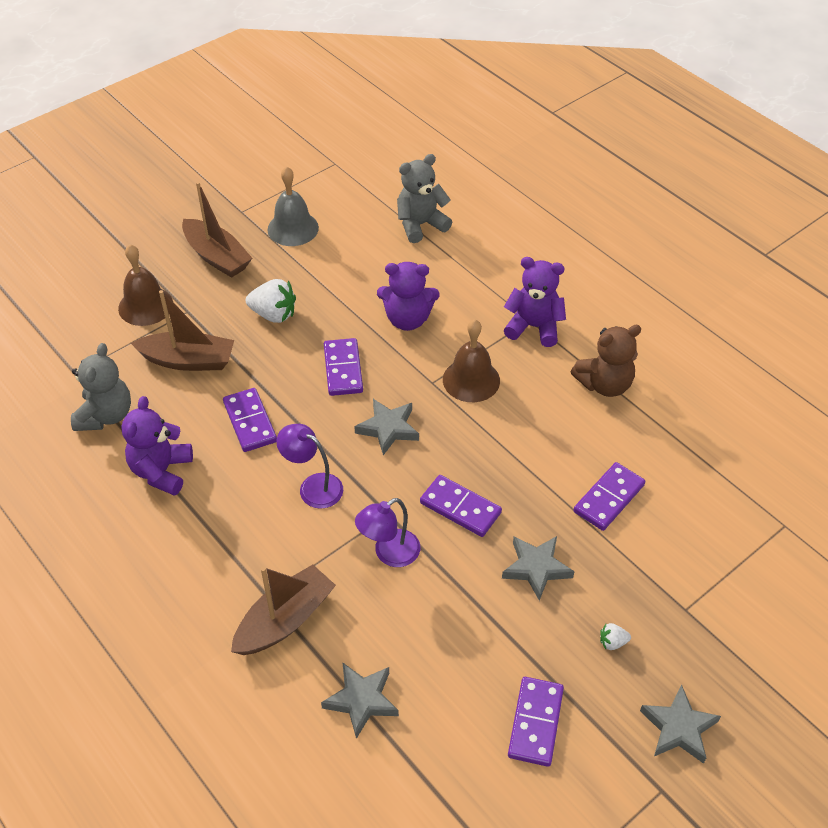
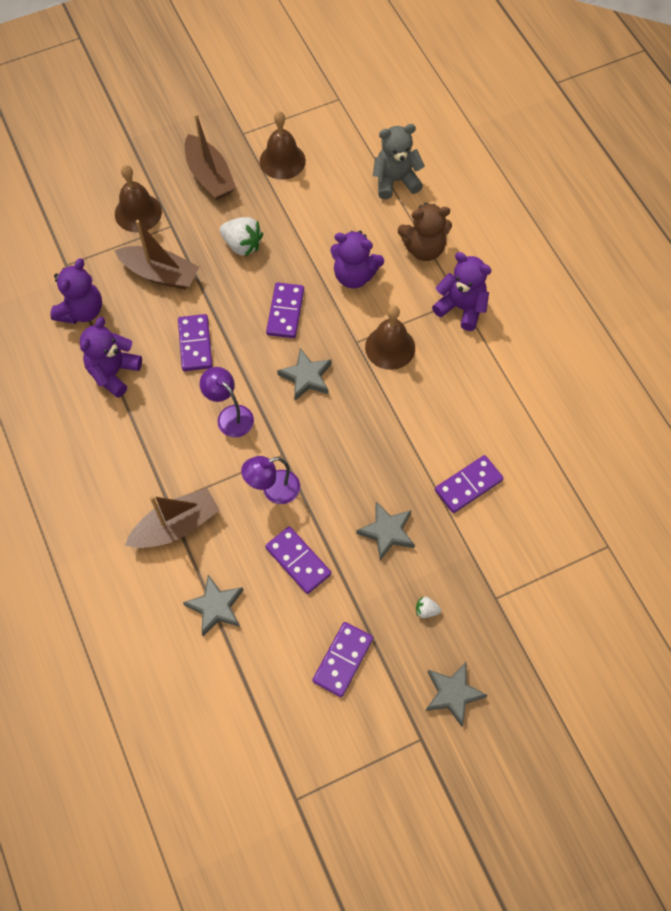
camera: 15 degrees right, 15 degrees up
grey teddy bear [71,343,131,431] -> purple teddy bear [50,258,102,324]
grey bell [267,166,319,246] -> brown bell [260,111,306,180]
purple domino [420,475,502,537] -> purple domino moved to [265,526,331,594]
brown teddy bear [571,325,641,397] -> brown teddy bear moved to [398,203,452,261]

